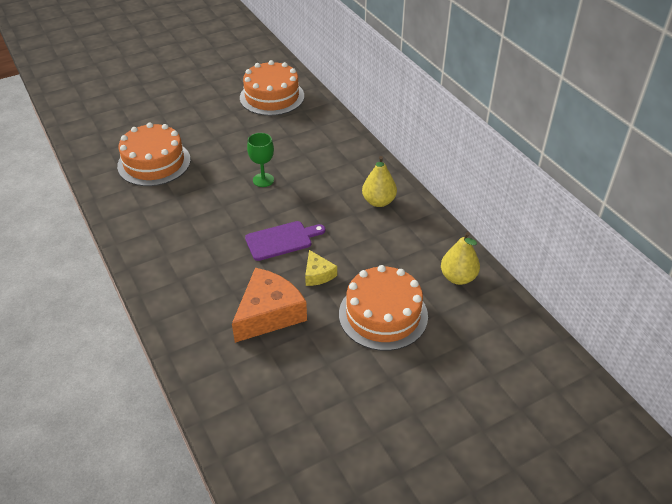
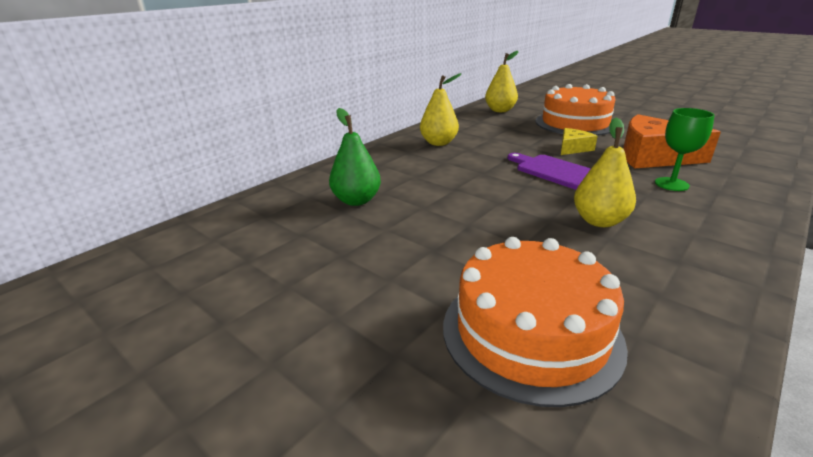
camera: 110 degrees left, 15 degrees down
orange cake [240,60,304,116] -> none
green goblet [247,133,274,187] -> green goblet moved to [655,108,715,191]
none -> green pear [329,108,381,206]
none -> yellow pear [574,117,636,227]

